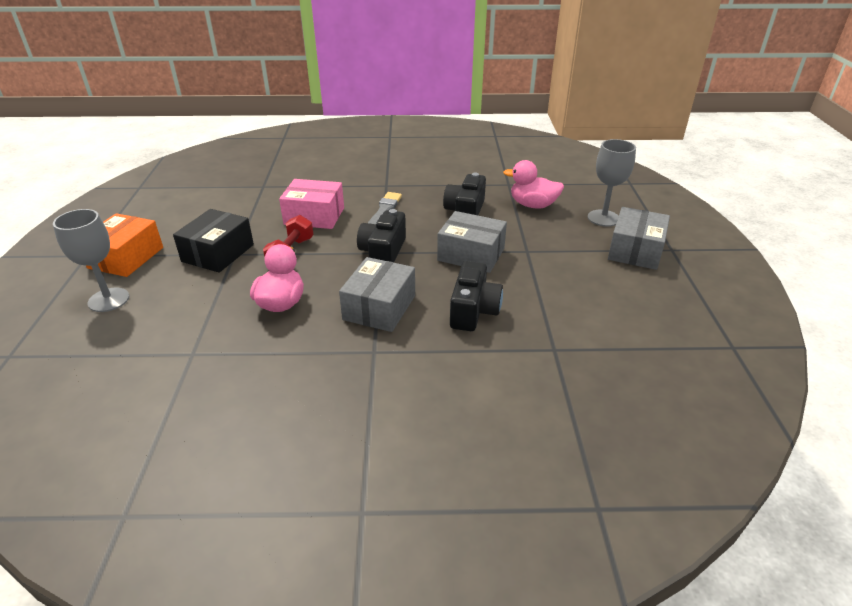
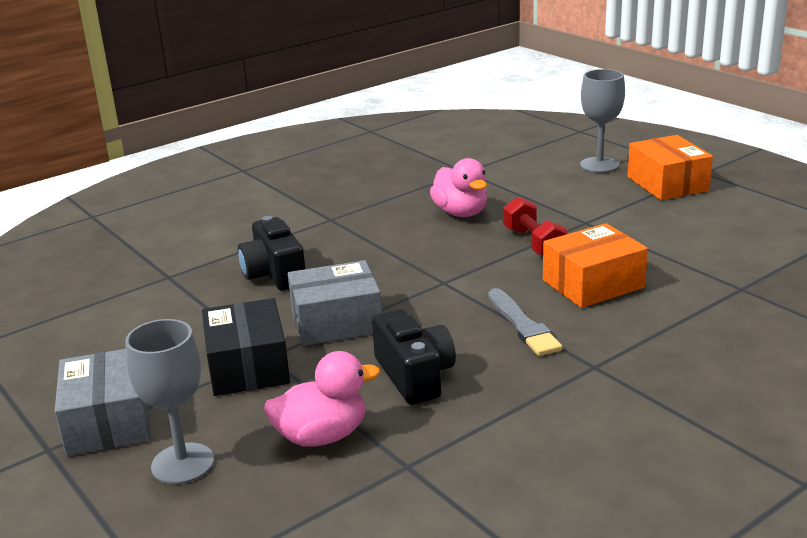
camera: 145 degrees right, 10 degrees down
black box [173,209,254,273] -> black box moved to [202,298,290,396]
pink box [279,179,344,229] -> orange box [543,223,648,308]
grey box [339,257,415,332] -> none
black camera [357,209,406,262] -> none

